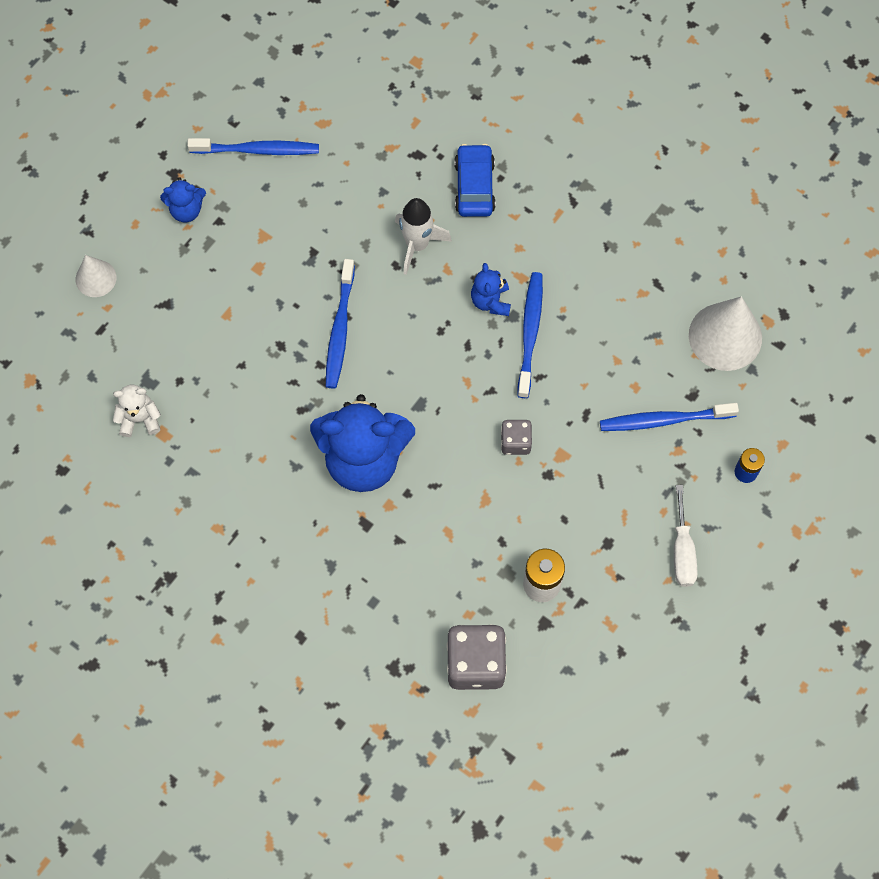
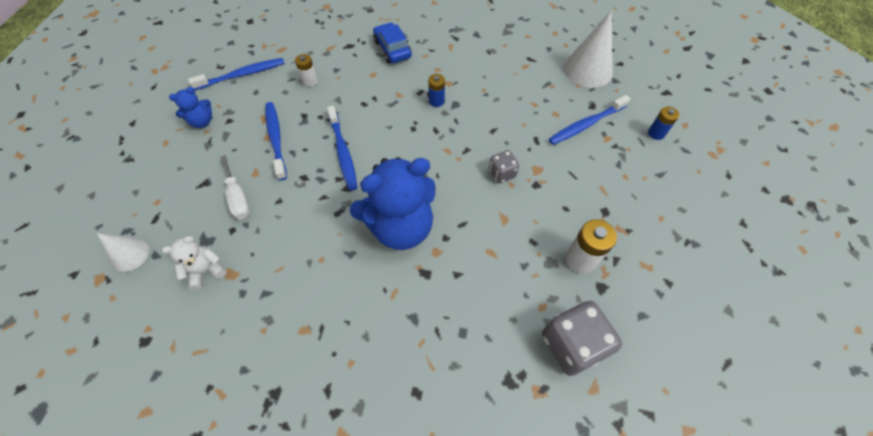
camera: 25 degrees left, 10 degrees down
white cone [76,255,117,297] -> white cone moved to [97,233,149,272]
white rocket [395,198,452,275] -> none
blue teddy bear [471,263,511,316] -> blue battery [428,74,445,107]
blue toothbrush [517,272,543,398] -> blue toothbrush moved to [265,102,287,180]
white screwdriver [674,485,697,587] -> white screwdriver moved to [220,155,250,219]
none -> white battery [295,54,318,87]

